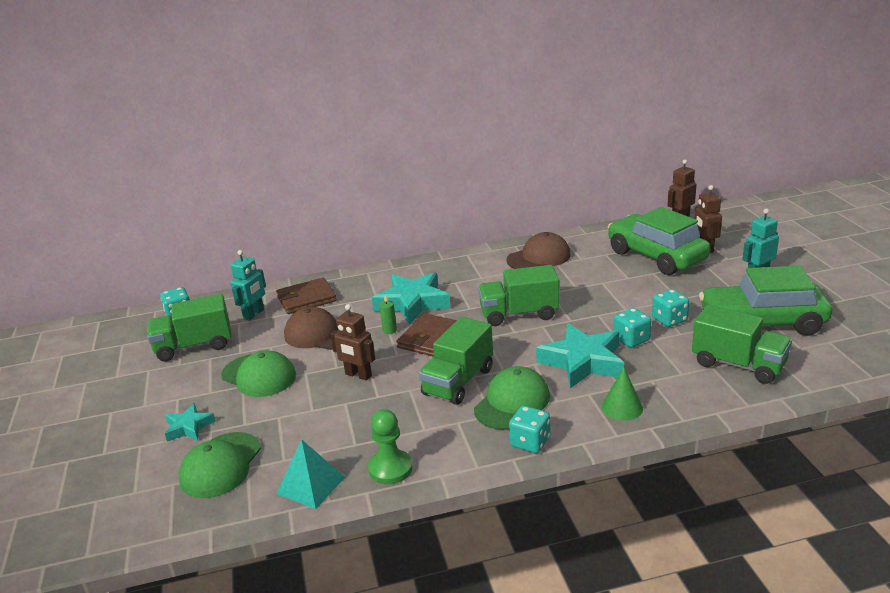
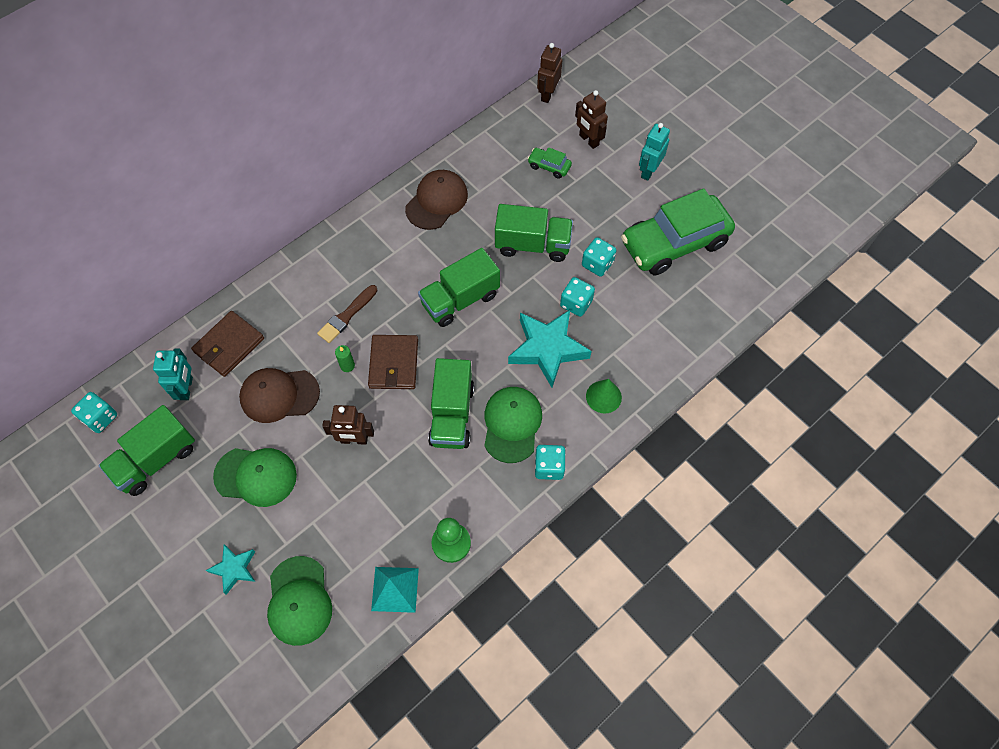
camera: 30 degrees left, 35 degrees up
turquoise star [372,272,450,325] -> brown brush [317,285,377,343]
green car [608,207,711,275] -> green car [527,147,572,179], size x0.41
green truck [692,305,792,384] -> green truck moved to [495,204,573,262]

